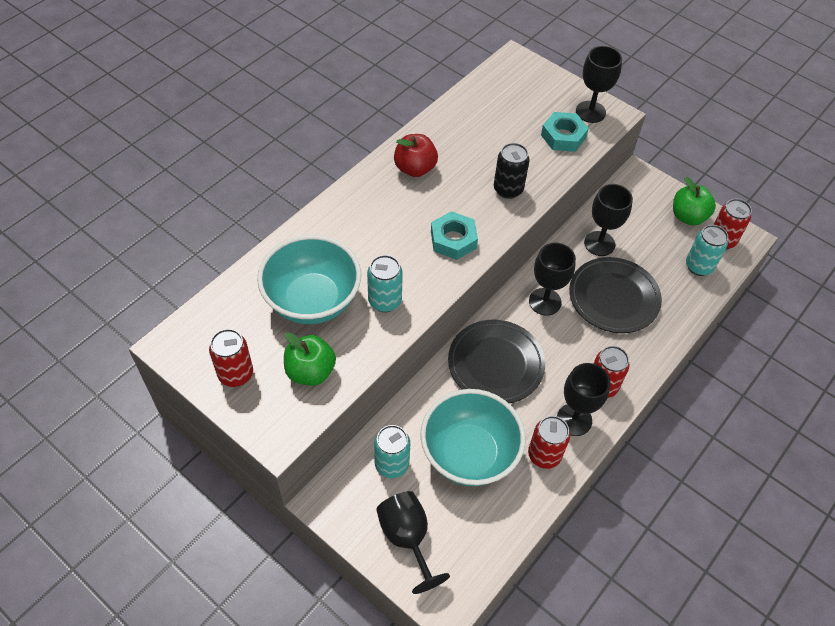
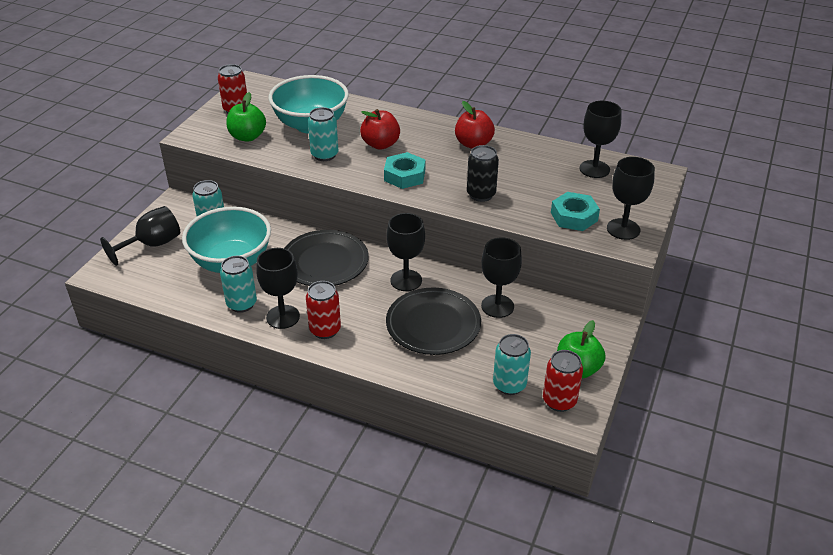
camera: 75 degrees right, 15 degrees down
red can [528,416,570,469] -> turquoise can [220,256,257,313]
none -> red apple [360,109,400,150]
none -> black goblet [579,101,622,178]

